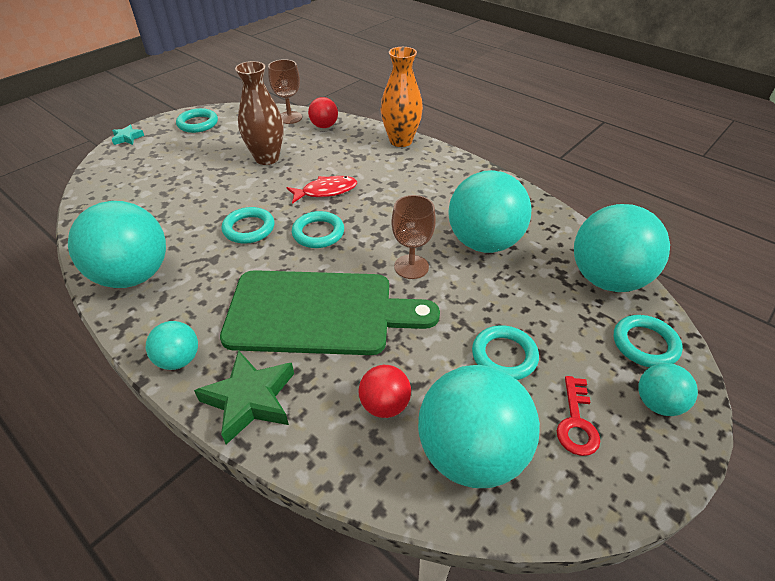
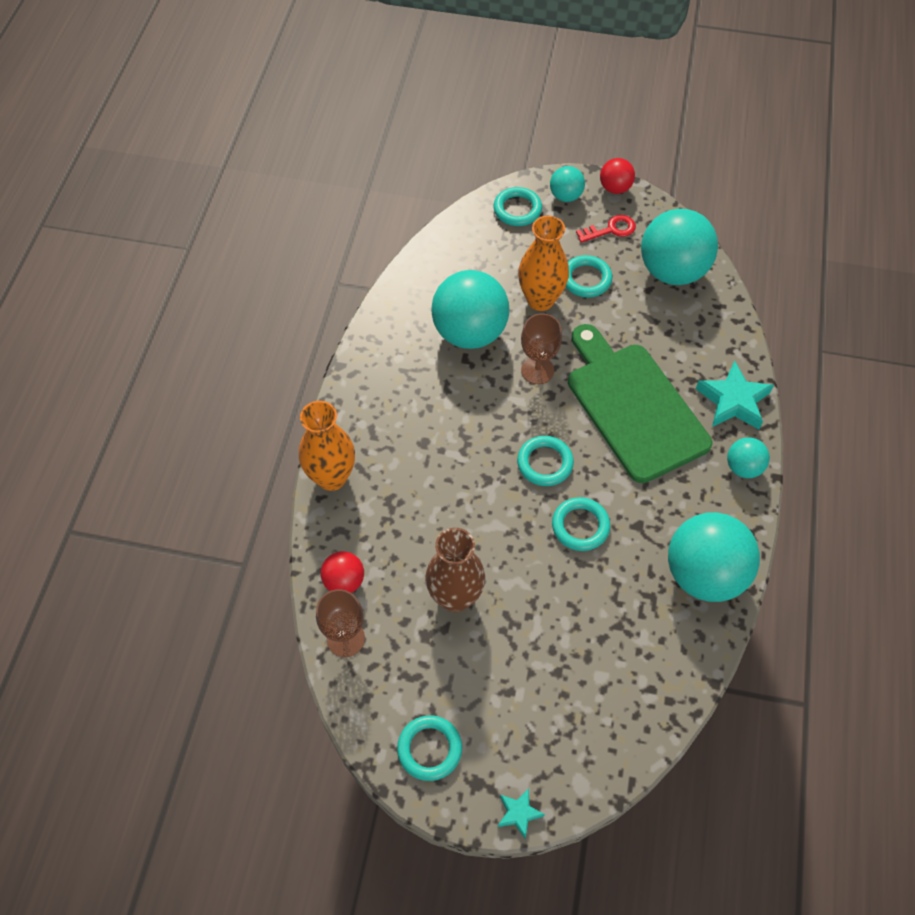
camera: 120 degrees left, 15 degrees up
green star [194,350,294,444] -> turquoise star [696,361,774,429]
red fish [287,176,357,204] -> none
red ball [359,365,411,418] -> red ball moved to [600,158,635,194]
turquoise ball [574,204,670,292] -> none
none -> orange vase [518,215,569,311]

